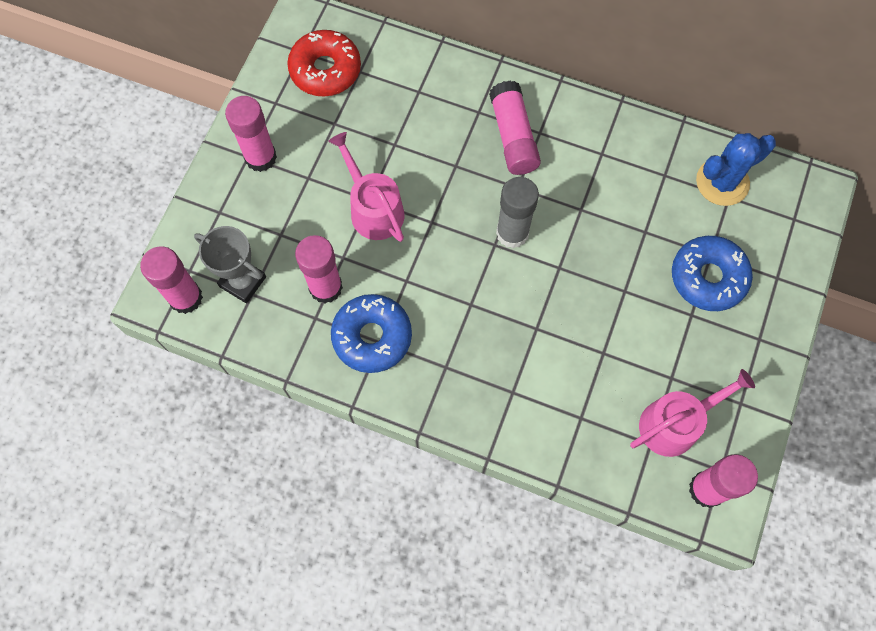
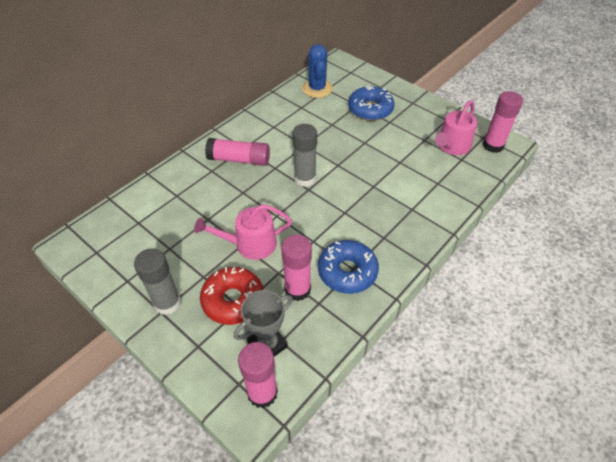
camera: 70 degrees left, 20 degrees down
pink glue stick [225,96,277,172] -> grey glue stick [134,248,181,315]
red donut [287,30,361,97] -> red donut moved to [200,267,263,325]
pink watering can [630,369,755,457] -> pink watering can turned 135 degrees counterclockwise [435,100,477,155]

